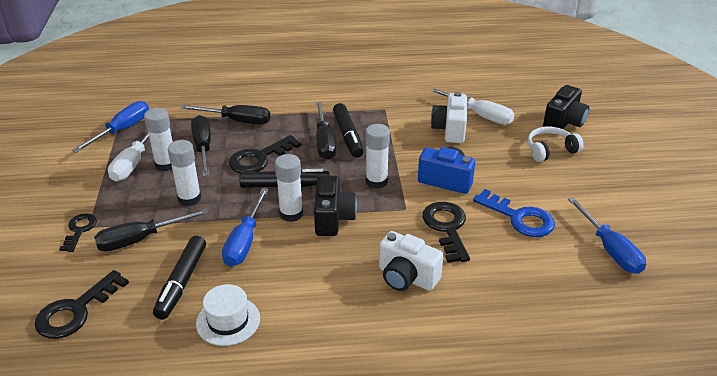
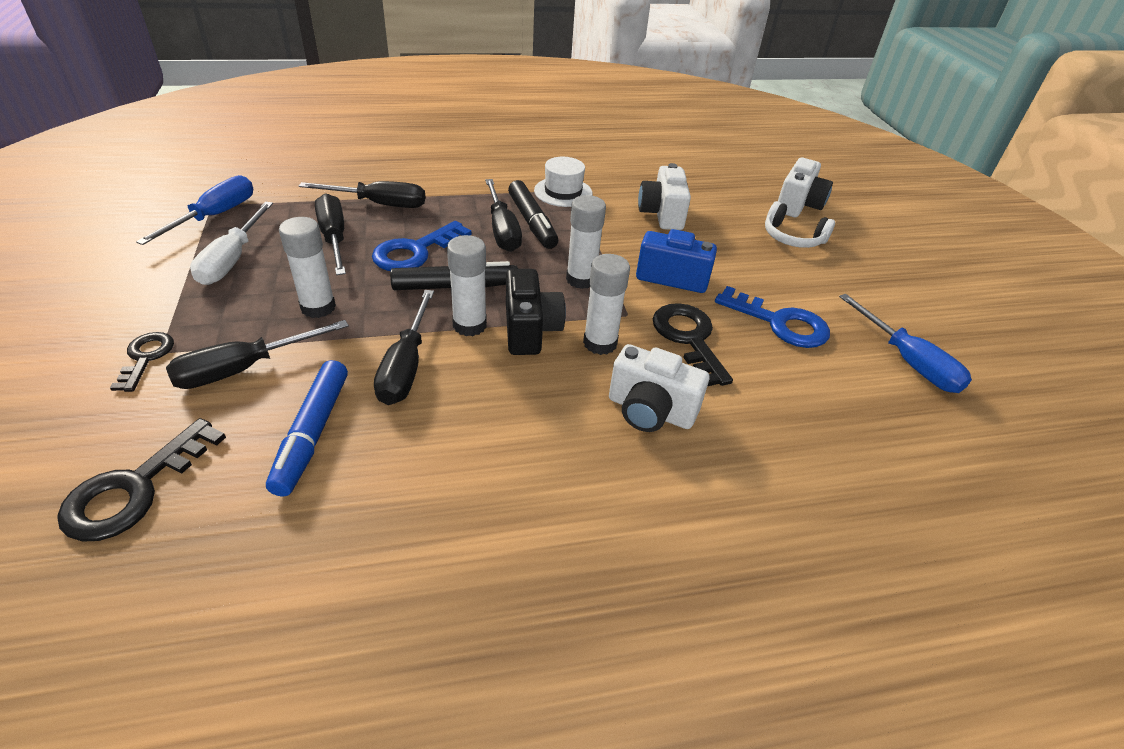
camera: 10 degrees left, 5 degrees up
white glue stick [144,108,173,171] -> white glue stick moved to [583,254,630,355]
black marker [153,236,206,320] -> blue marker [266,360,348,496]
white hat [196,284,260,346] -> white hat moved to [534,157,592,207]
blue screwdriver [222,188,268,267] -> black screwdriver [374,290,434,405]
black key [228,135,301,173] -> blue key [372,221,471,271]
white screwdriver [432,88,515,125] -> none
white headphones [528,127,584,162] -> white headphones turned 120 degrees counterclockwise [765,201,835,248]
black camera [543,85,589,129] -> white camera [778,158,833,217]

